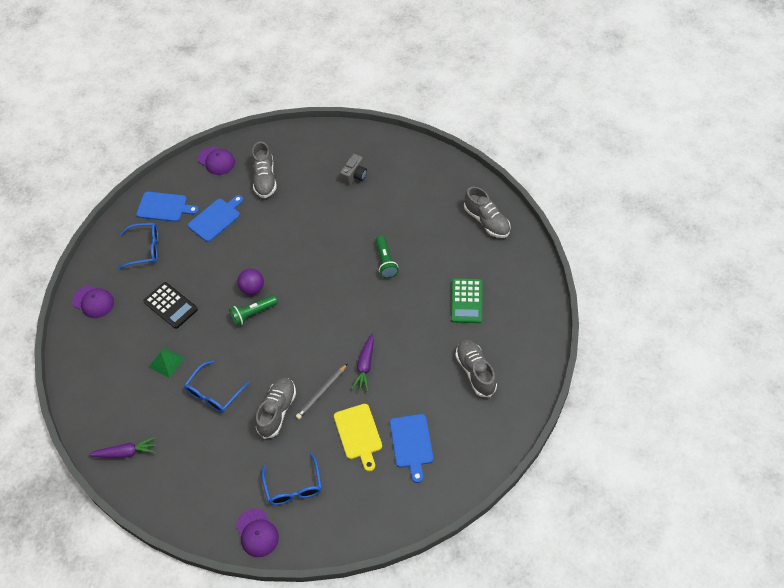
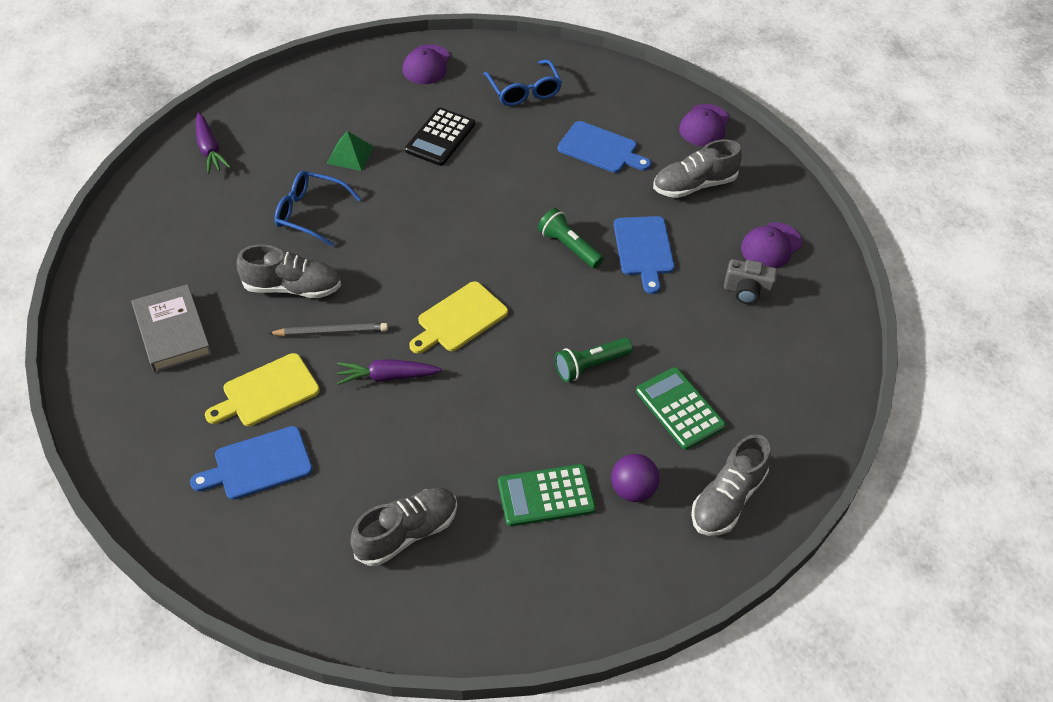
camera: 70 degrees right, 5 degrees down
blue cutting board [136,191,199,222] -> blue cutting board moved to [614,216,675,294]
green flashlight [229,295,278,326] -> green flashlight moved to [538,208,604,269]
purple cap [236,509,279,557] -> purple cap moved to [741,222,802,268]
purple ball [237,269,264,295] -> purple ball moved to [611,454,660,502]
blue glasses [262,453,322,505] -> grey book [132,284,212,373]
grey pencil [296,363,348,419] -> grey pencil turned 150 degrees clockwise [268,323,388,337]
none -> yellow cutting board [409,281,508,354]
none -> green calculator [636,367,726,450]

